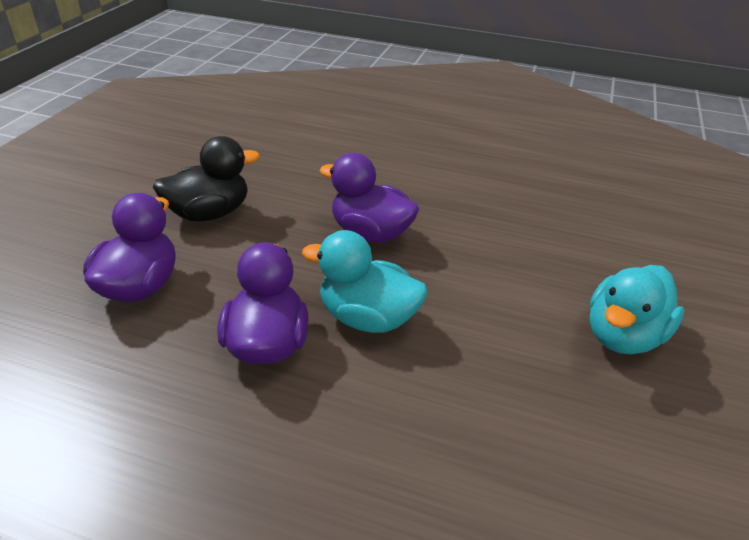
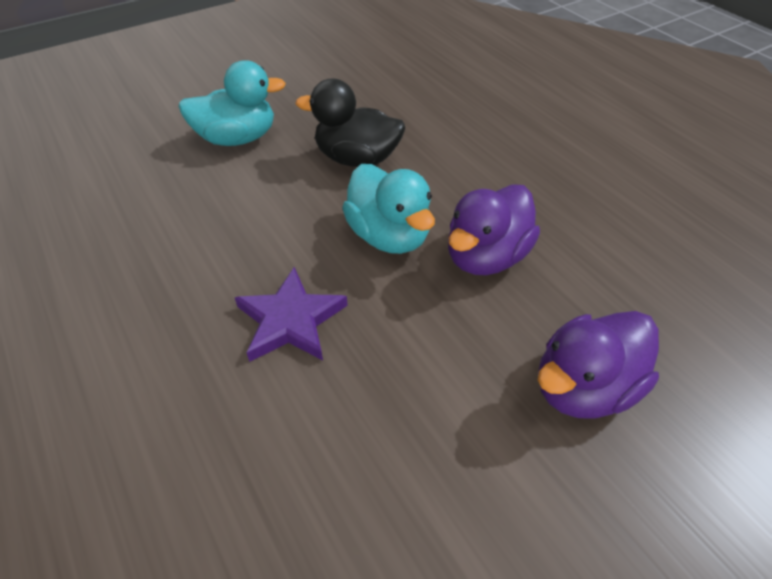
camera: 140 degrees left, 10 degrees up
black duck [153,136,260,221] -> black duck moved to [296,78,405,167]
purple duck [319,153,419,243] -> purple star [234,267,348,362]

